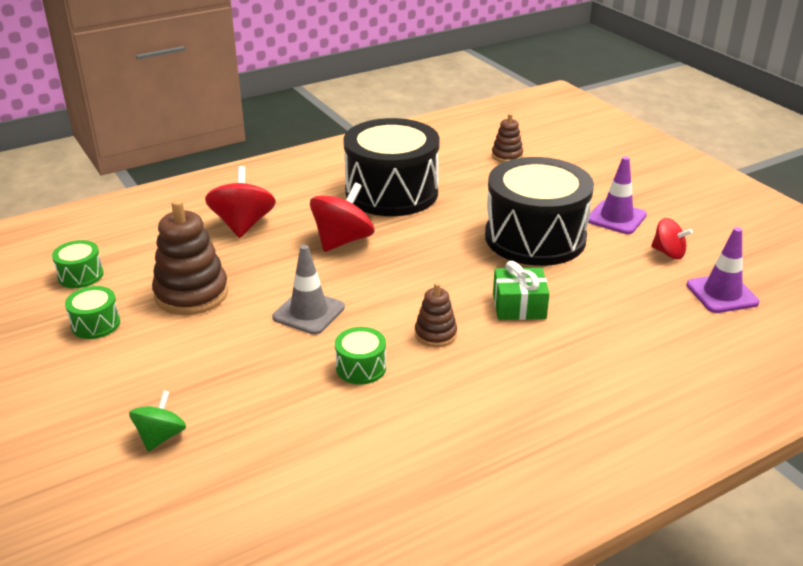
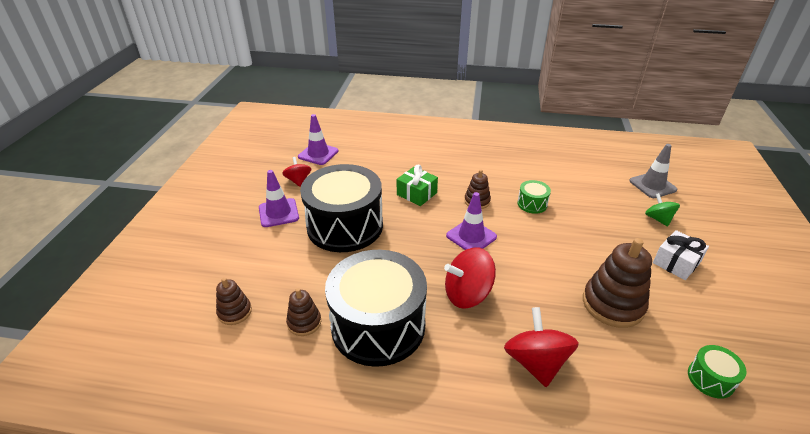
camera: 140 degrees left, 5 degrees up
green drum [65,286,120,339] -> none
green spinning top [129,390,186,452] -> green spinning top turned 105 degrees clockwise [645,193,680,227]
red spinning top [205,166,276,238] -> red spinning top turned 135 degrees clockwise [504,307,579,387]
grey traffic cone [272,245,345,335] -> grey traffic cone moved to [629,144,678,198]
none -> brown stacking toy [286,288,321,336]
none -> purple traffic cone [446,192,497,250]
none -> white gift [653,230,709,280]

